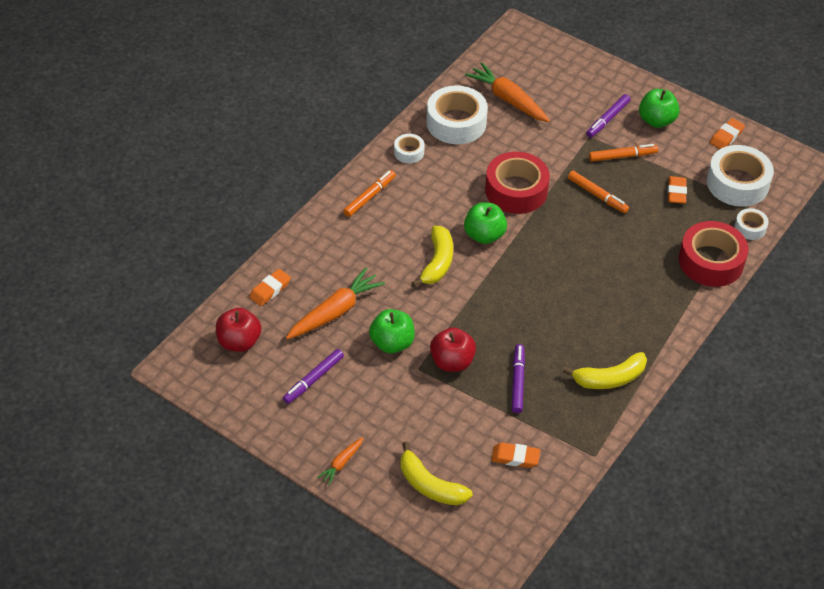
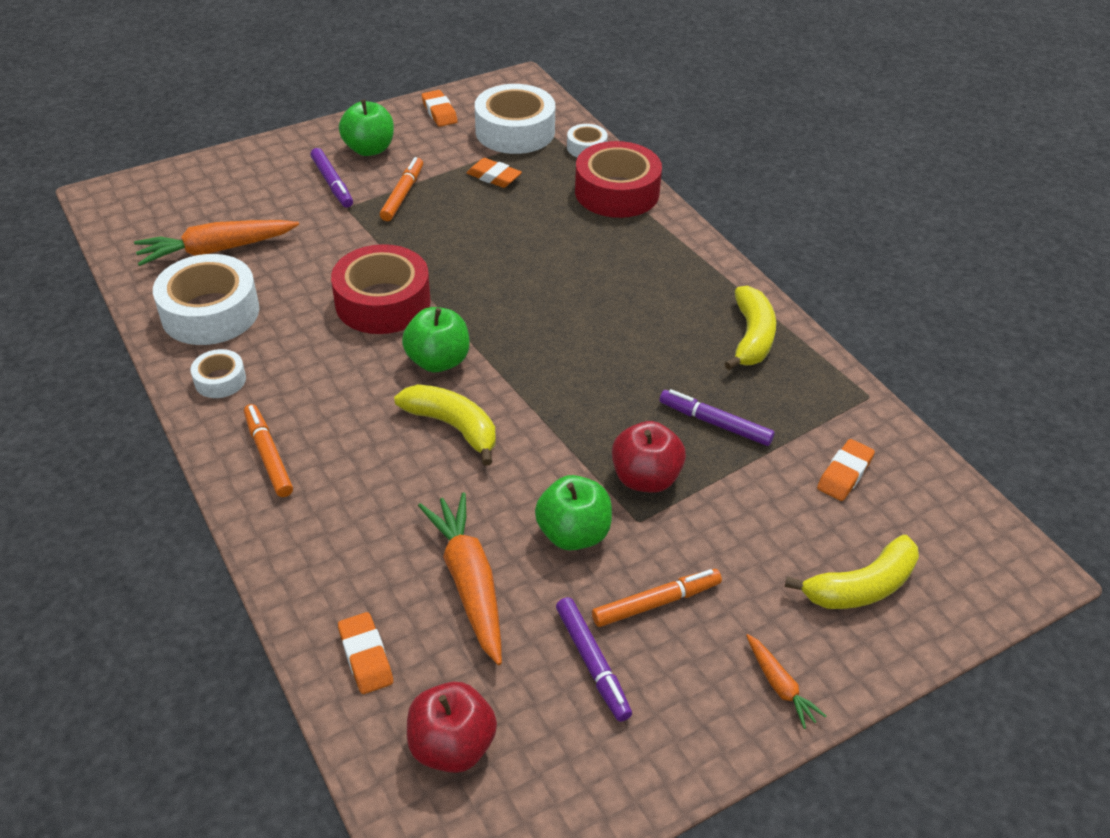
camera: 65 degrees left, 5 degrees down
orange marker [568,171,629,213] -> orange marker moved to [592,569,722,627]

